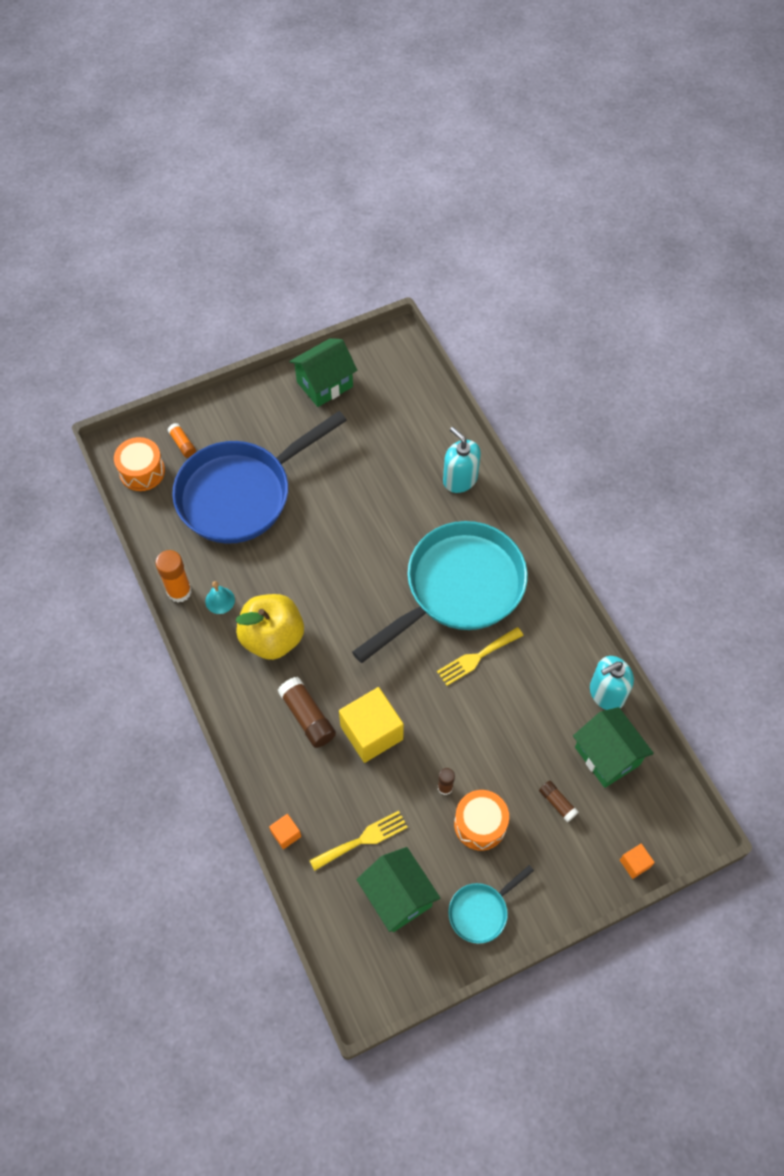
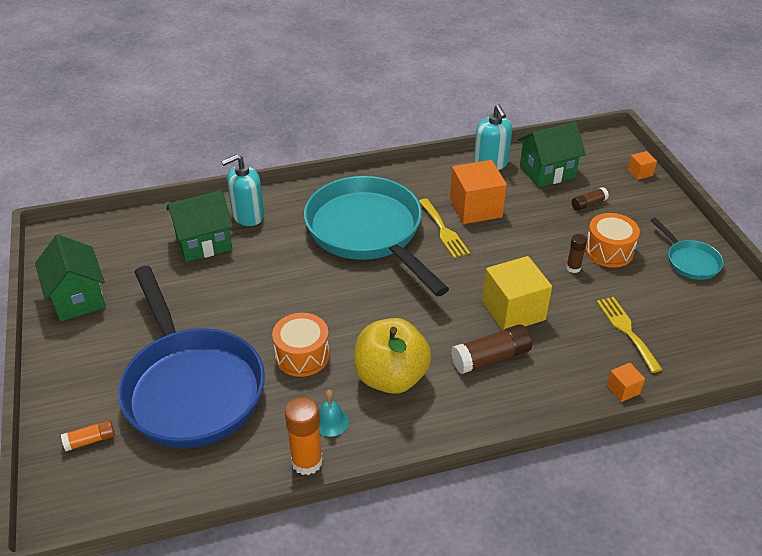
camera: 80 degrees left, 20 degrees down
orange drum [114,437,165,491] -> orange drum moved to [272,313,330,377]
green house [356,847,440,932] -> green house moved to [166,190,233,262]
none -> orange cube [450,160,507,224]

